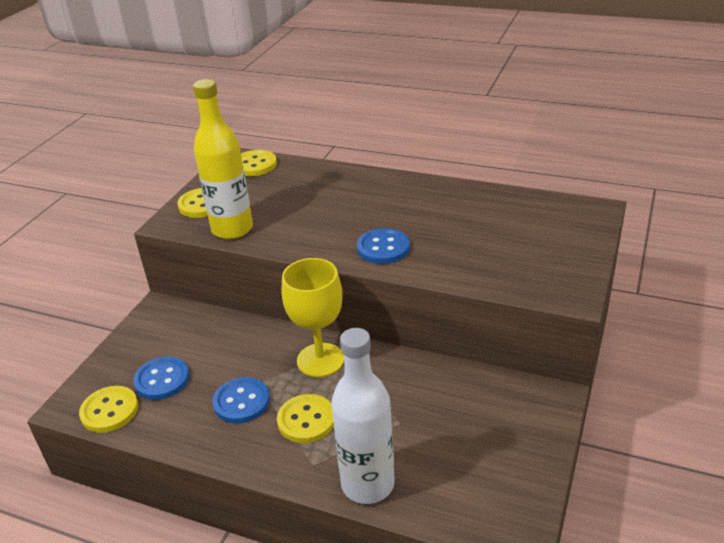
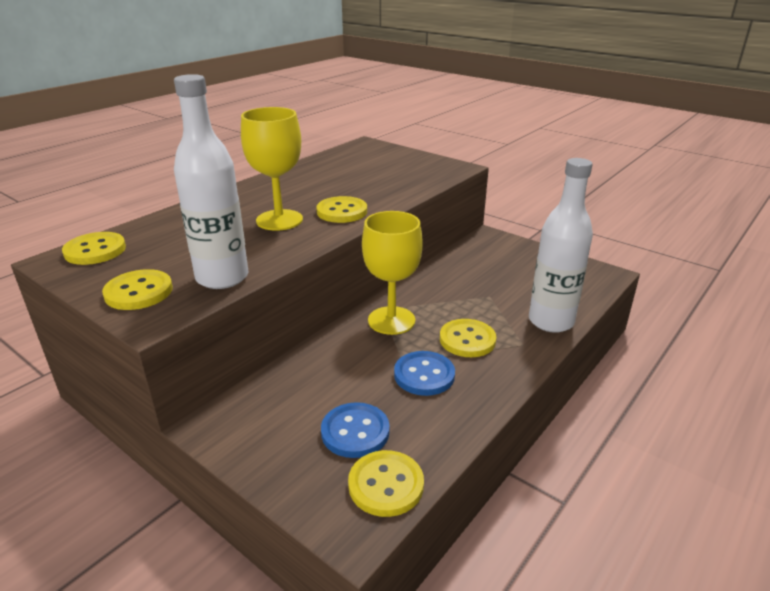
camera: 75 degrees left, 5 degrees down
yellow bottle [193,79,253,239] -> white bottle [174,74,249,289]
blue button [357,228,410,264] -> yellow button [316,196,367,223]
none -> yellow goblet [241,107,303,231]

